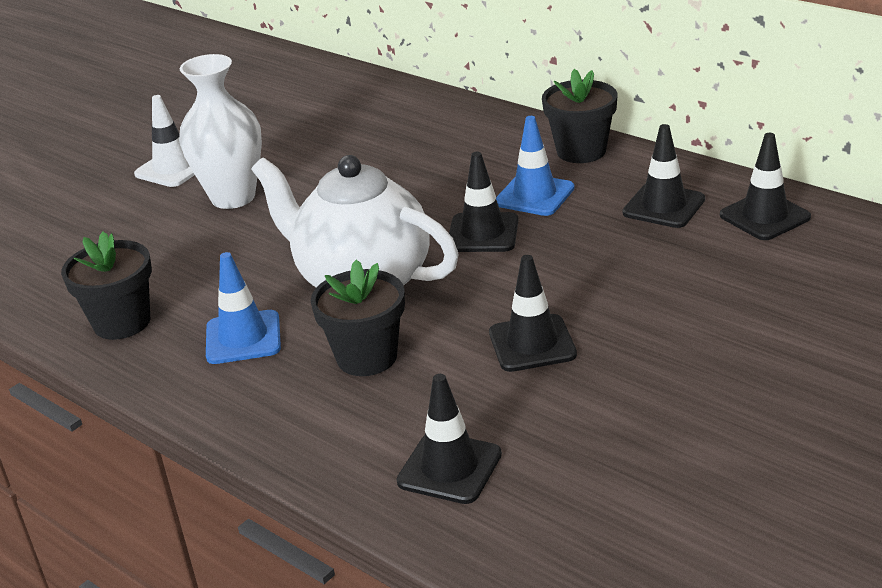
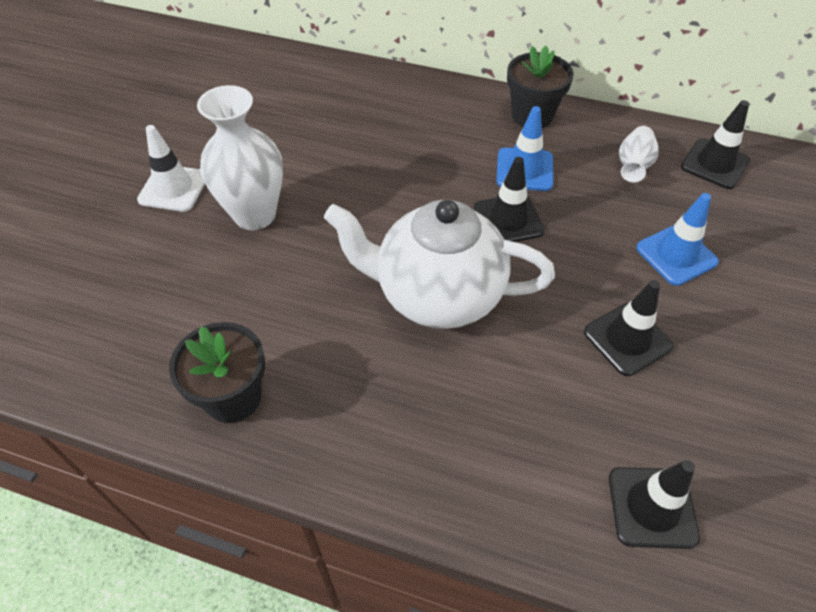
camera: 25 degrees left, 20 degrees up
blue traffic cone [206,252,281,364] -> blue traffic cone moved to [636,193,719,286]
black flower pot [311,259,405,376] -> none
black traffic cone [623,124,705,228] -> white vase [619,126,659,182]

